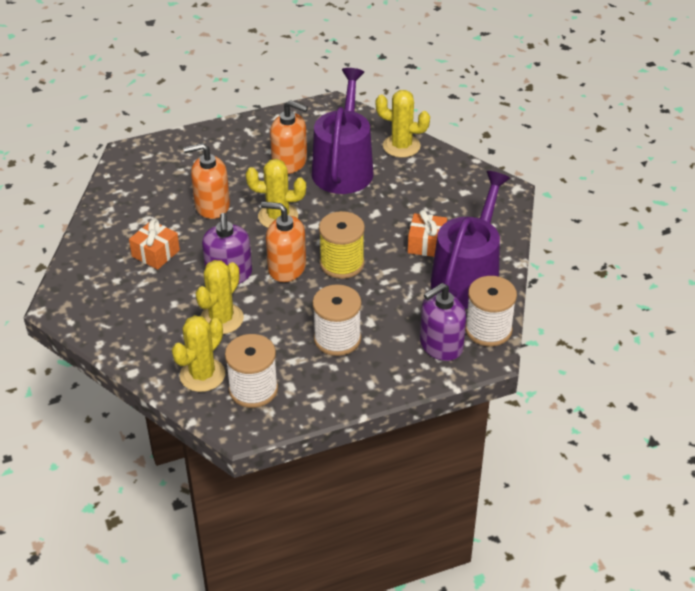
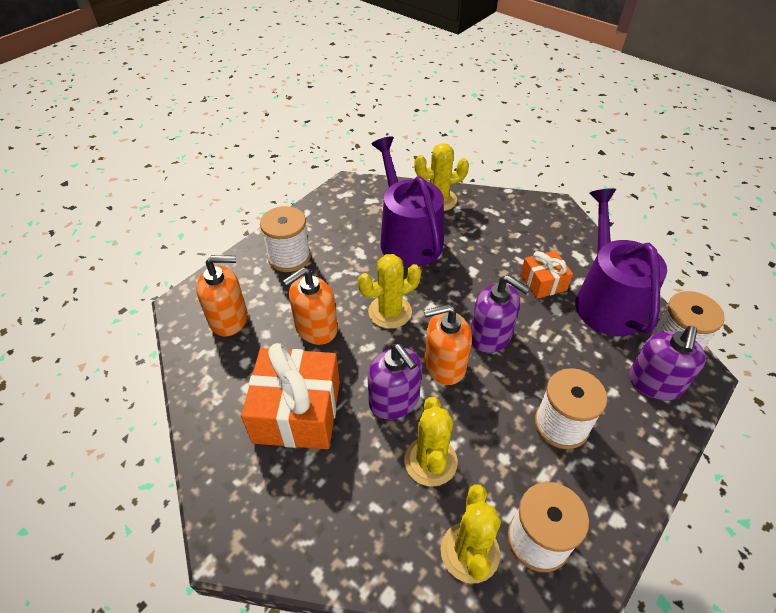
camera: 30 degrees left, 5 degrees up
orange gift [129,219,180,270] -> orange gift [241,343,340,449], size x1.83
orange soap dispenser [270,100,308,174] -> orange soap dispenser moved to [196,255,247,336]
yellow spool [319,211,365,279] -> purple soap dispenser [471,275,530,353]
none -> white spool [260,206,311,272]

